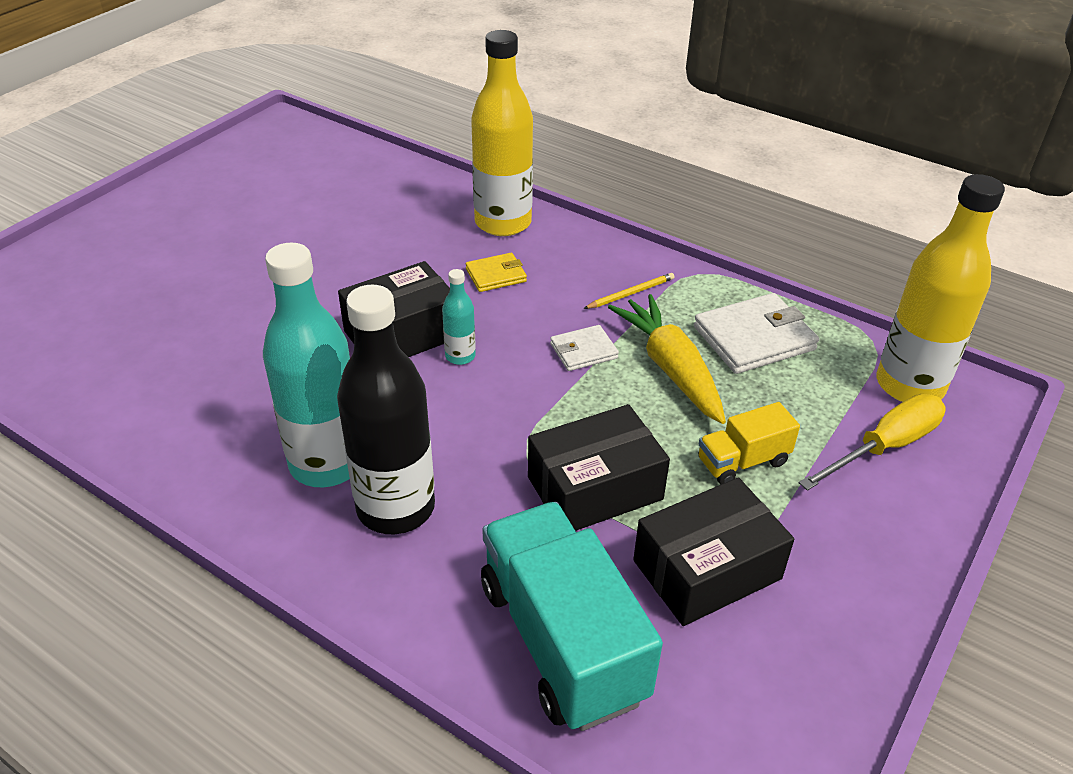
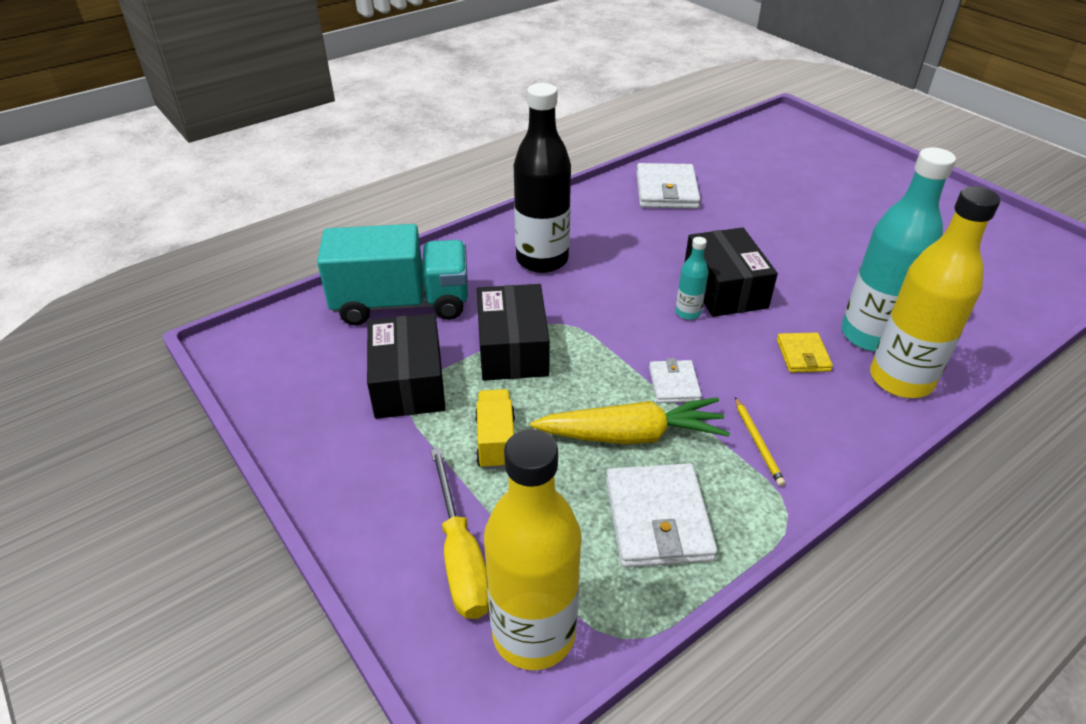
camera: 110 degrees right, 0 degrees up
turquoise bottle [263,243,350,487] -> turquoise bottle moved to [841,147,956,352]
none -> white wallet [636,163,701,209]

